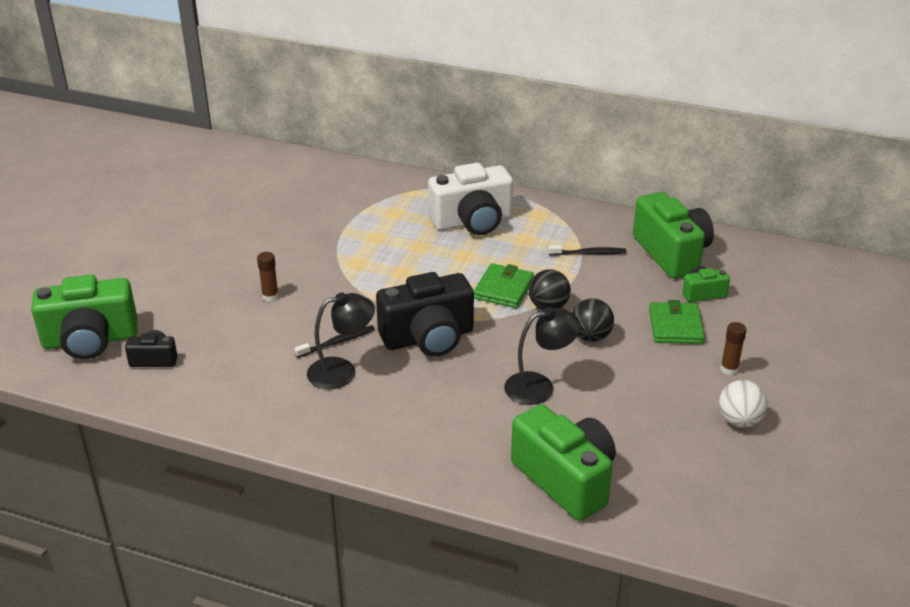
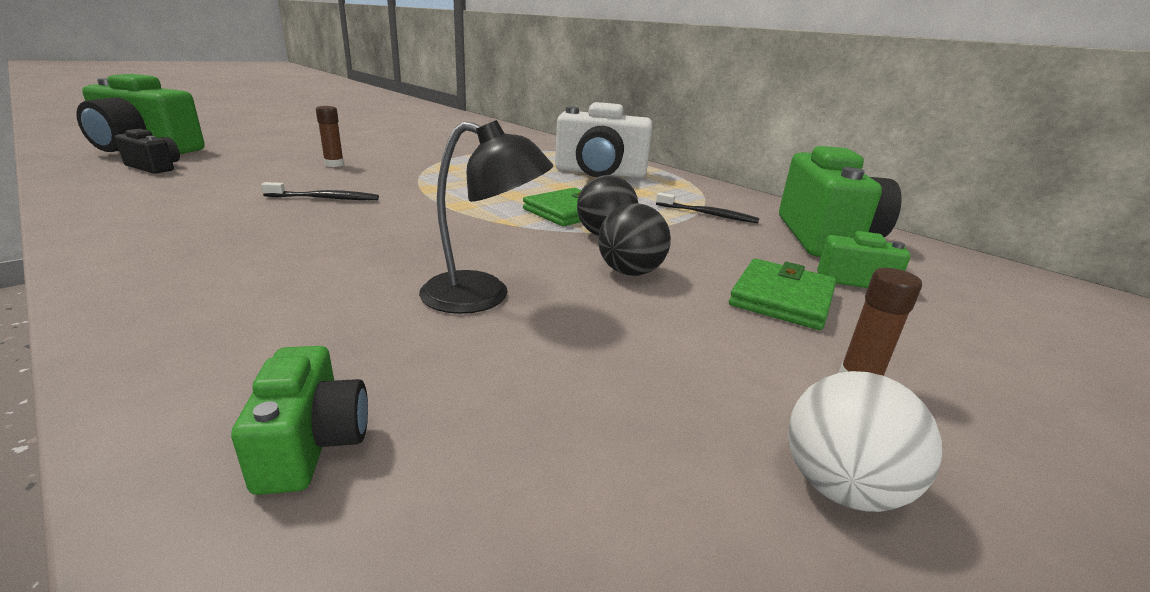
camera: 25 degrees right, 10 degrees down
black lamp [307,292,375,389] -> none
black camera [376,272,474,356] -> none
green camera [511,404,616,521] -> green camera [231,346,368,495], size x0.49

